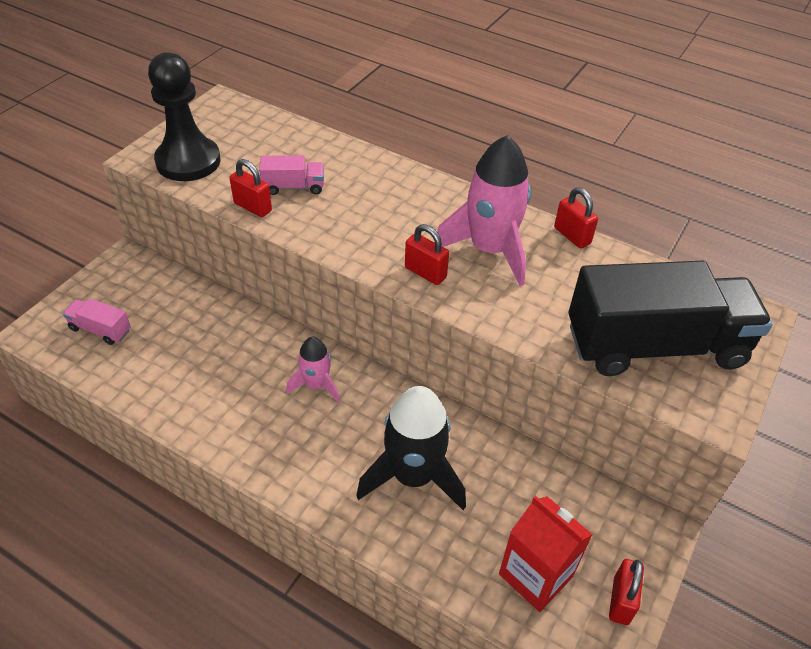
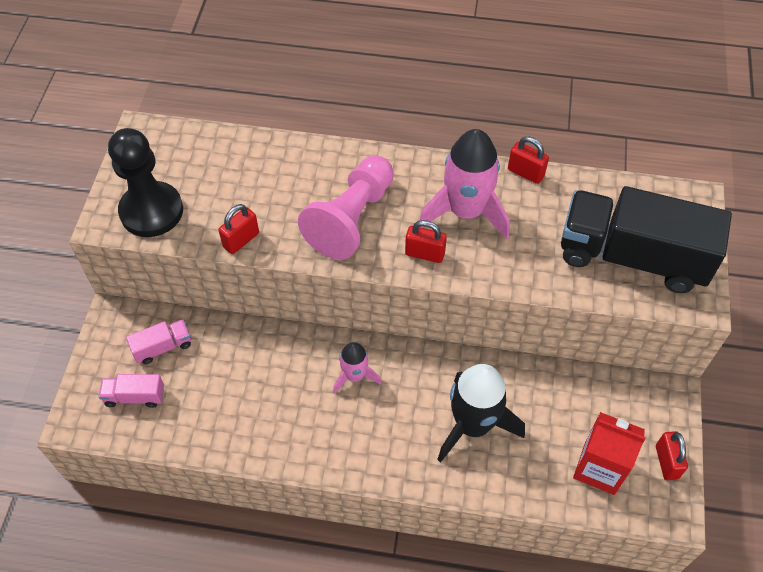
camera: 20 degrees left, 10 degrees up
red padlock [230,159,272,217] -> red padlock turned 60 degrees counterclockwise [218,204,259,254]
pink truck [259,155,324,195] -> pink truck moved to [126,320,191,364]
black truck [568,261,772,376] -> black truck turned 135 degrees counterclockwise [561,186,732,293]
none -> pink pawn [298,156,394,260]

